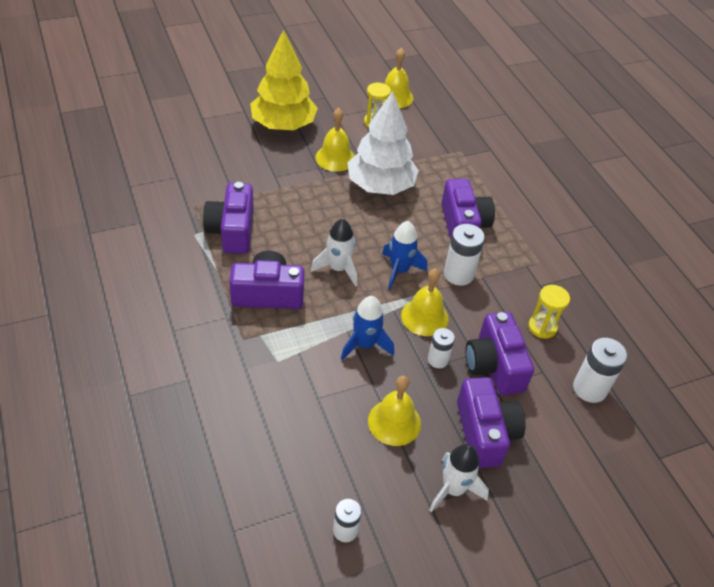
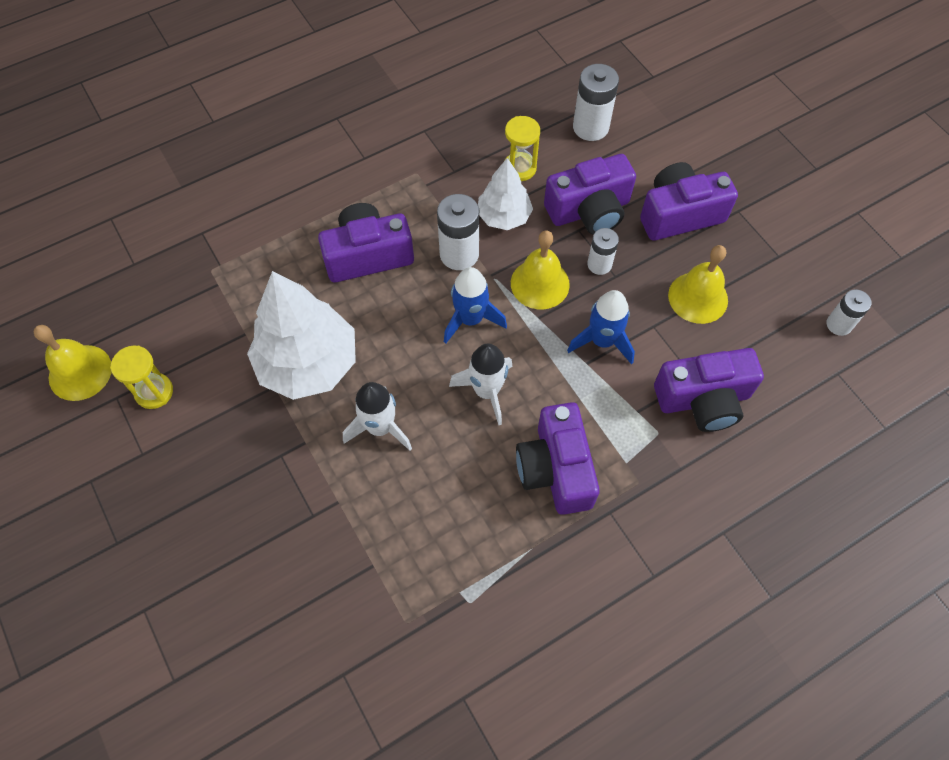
camera: 95 degrees left, 15 degrees up
purple camera [203,182,254,254] -> purple camera moved to [654,348,764,432]
yellow tree [250,30,318,130] -> none
yellow bell [315,108,355,172] -> none
white rocket [430,444,489,512] -> white rocket moved to [343,382,412,451]
none -> white tree [478,158,533,230]

